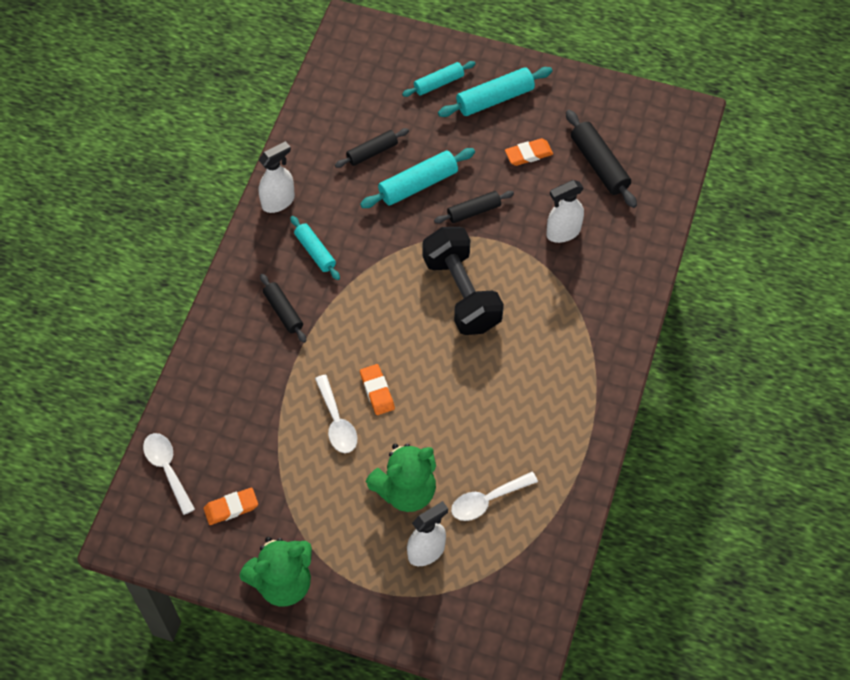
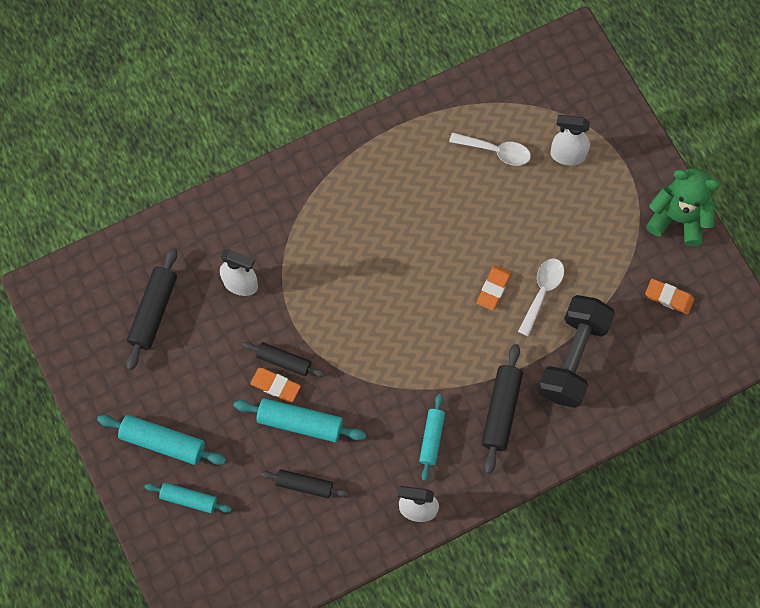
camera: 135 degrees left, 10 degrees up
white spoon [143,433,195,515] -> none
black rolling pin [260,274,306,343] -> black rolling pin [481,344,523,474], size x1.52
green teddy bear [366,444,436,512] -> none
black dumbbell [423,227,504,335] -> black dumbbell moved to [537,295,615,408]
orange eraser [505,138,553,166] -> orange eraser moved to [250,368,301,402]

